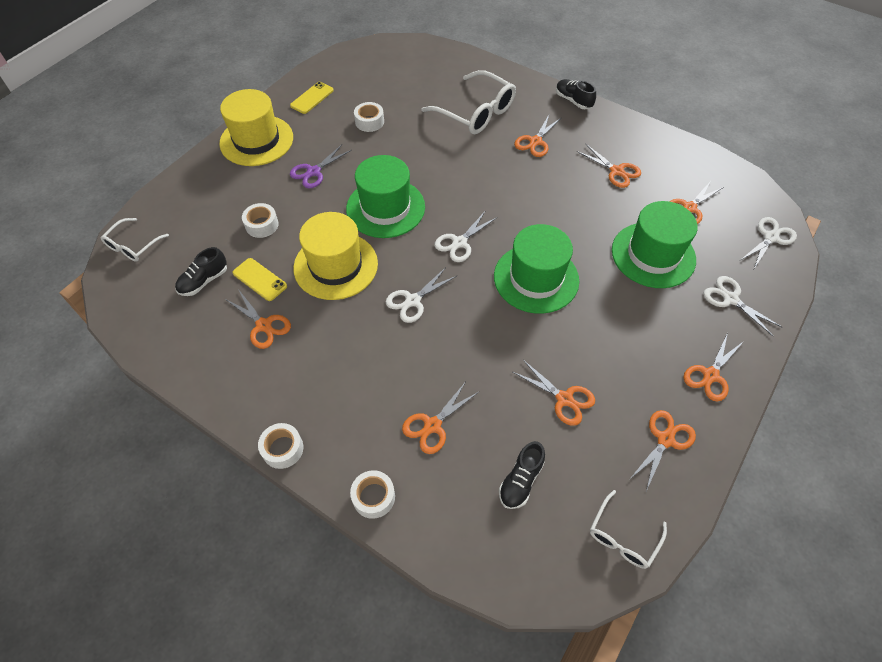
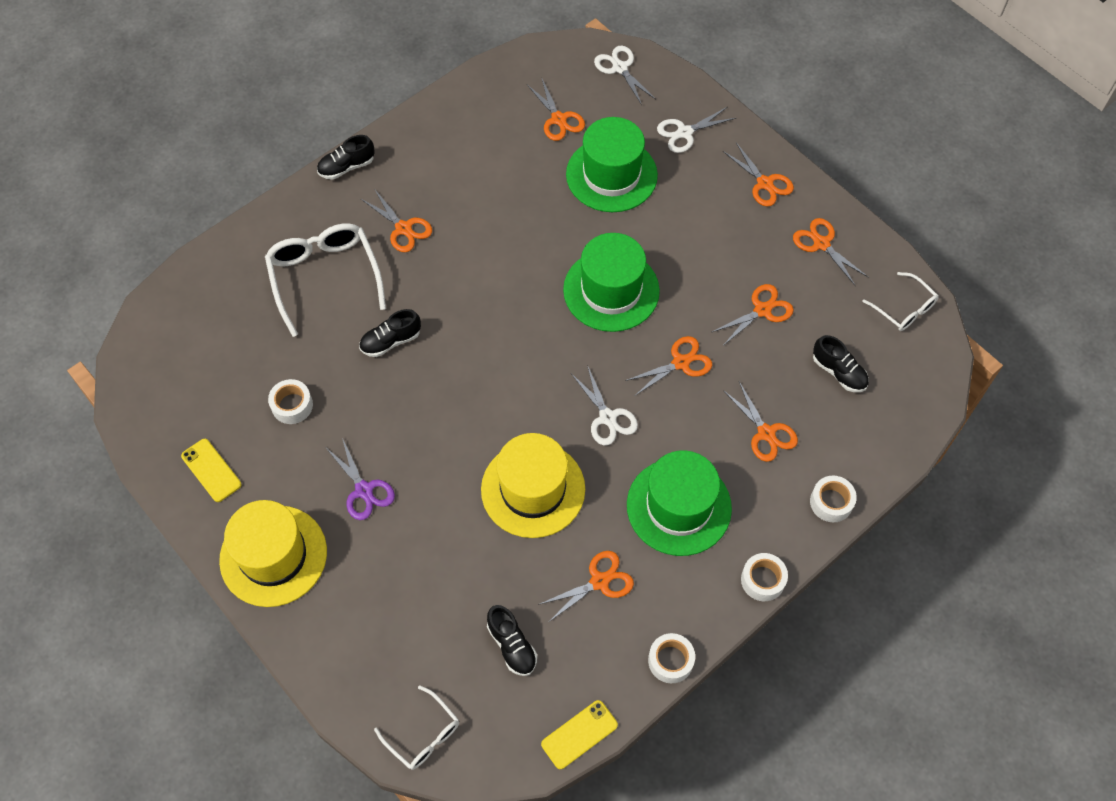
camera: 75 degrees left, 5 degrees up
yellow phone [233,258,287,301] -> yellow phone moved to [541,700,618,769]
white tape [242,203,279,238] -> white tape moved to [648,633,695,683]
green hat [346,155,425,238] -> green hat moved to [627,450,732,556]
white glasses [421,70,516,134] -> white glasses turned 75 degrees counterclockwise [265,223,386,337]
white scissors [434,210,496,262] -> none
orange scissors [577,144,641,188] -> orange scissors moved to [625,336,712,396]
none -> black shoe [359,309,421,357]

